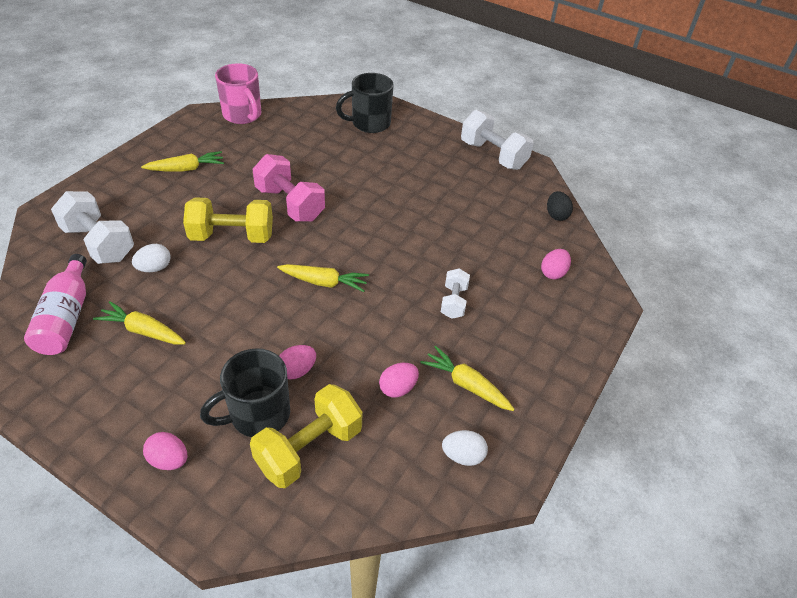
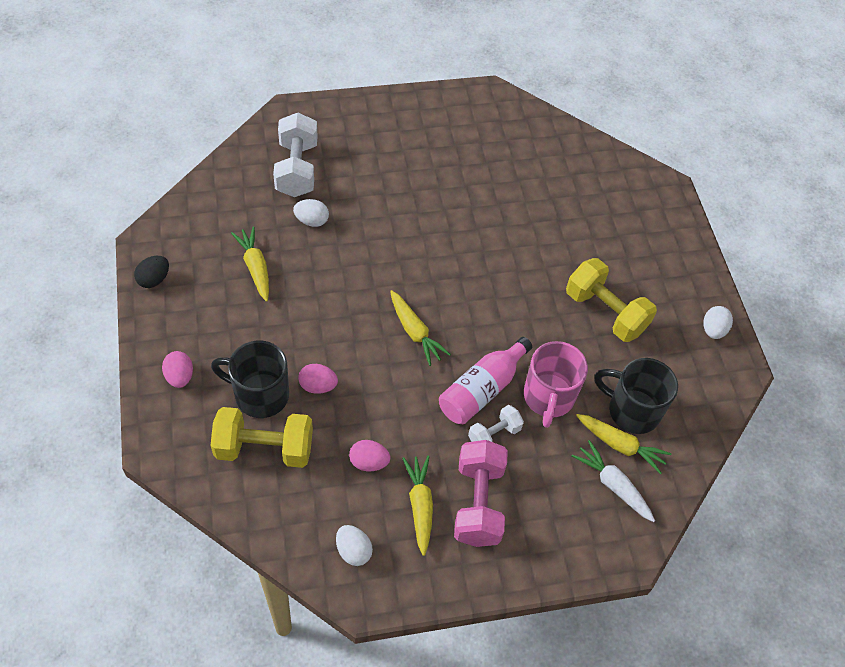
camera: 45 degrees right, 10 degrees up
pink bottle [24,254,87,355] -> pink bottle moved to [439,337,532,424]
yellow carrot [141,151,224,171] -> yellow carrot moved to [576,414,671,474]
yellow dumbbell [183,197,273,243] -> yellow dumbbell moved to [566,258,657,342]
pink mug [215,63,262,124] -> pink mug moved to [524,341,588,428]
pink dumbbell [253,154,325,222] -> pink dumbbell moved to [454,440,508,547]
black mug [336,73,393,133] -> black mug moved to [594,358,678,434]
white dumbbell [461,110,534,170] -> white egg [704,306,733,339]
pink egg [541,249,571,279] -> white carrot [572,440,655,522]
black egg [547,191,573,221] -> black egg moved to [134,256,169,288]

